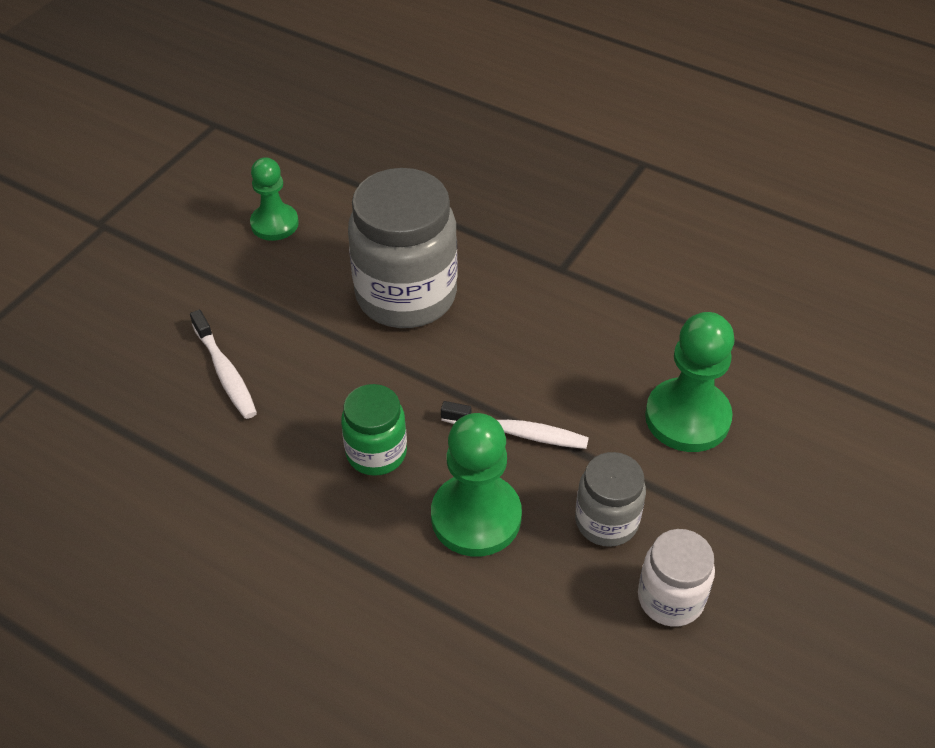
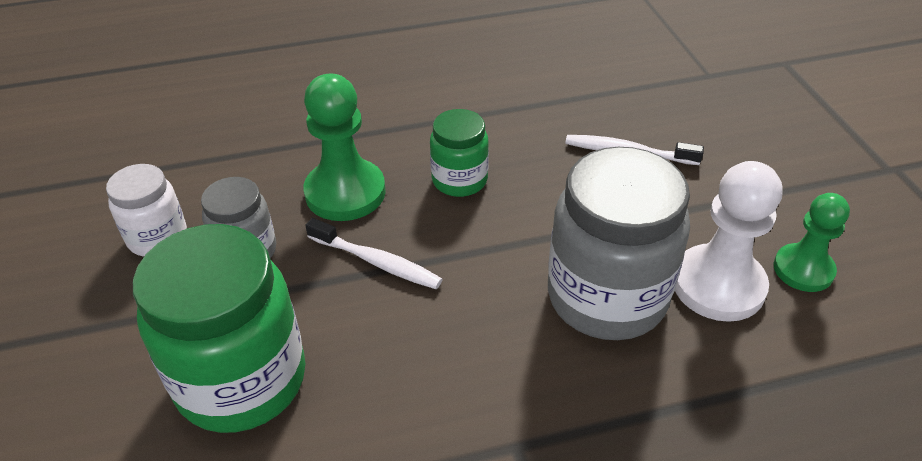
camera: 135 degrees right, 5 degrees down
white toothbrush [441,401,589,449] -> white toothbrush turned 120 degrees counterclockwise [305,218,443,289]
green pawn [645,312,735,452] -> green jar [133,224,305,433]
none -> white pawn [675,161,782,322]

